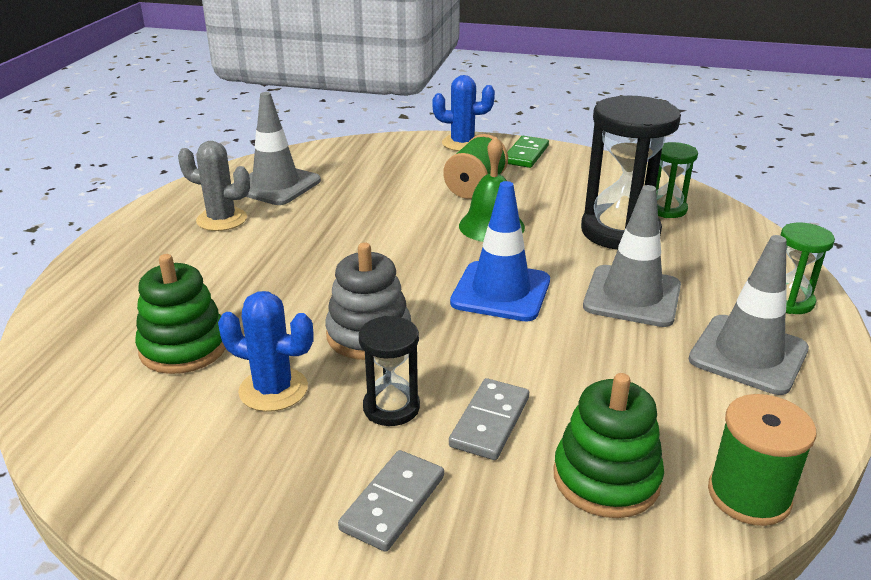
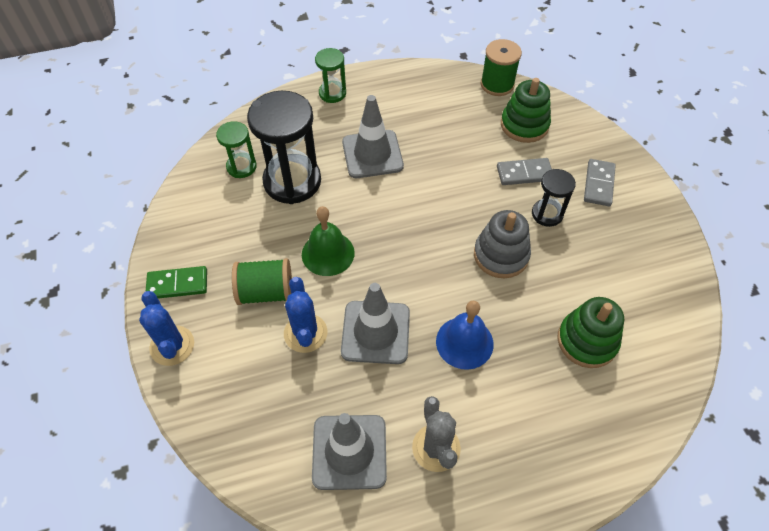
camera: 120 degrees left, 25 degrees up
blue cactus [218,291,313,412] -> blue cactus moved to [284,277,327,353]
grey domino [338,450,444,552] -> grey domino turned 75 degrees counterclockwise [584,159,616,206]
blue traffic cone [450,181,550,321] -> none
grey traffic cone [689,235,809,395] -> grey traffic cone moved to [341,283,410,364]
none -> blue bell [436,301,494,370]

